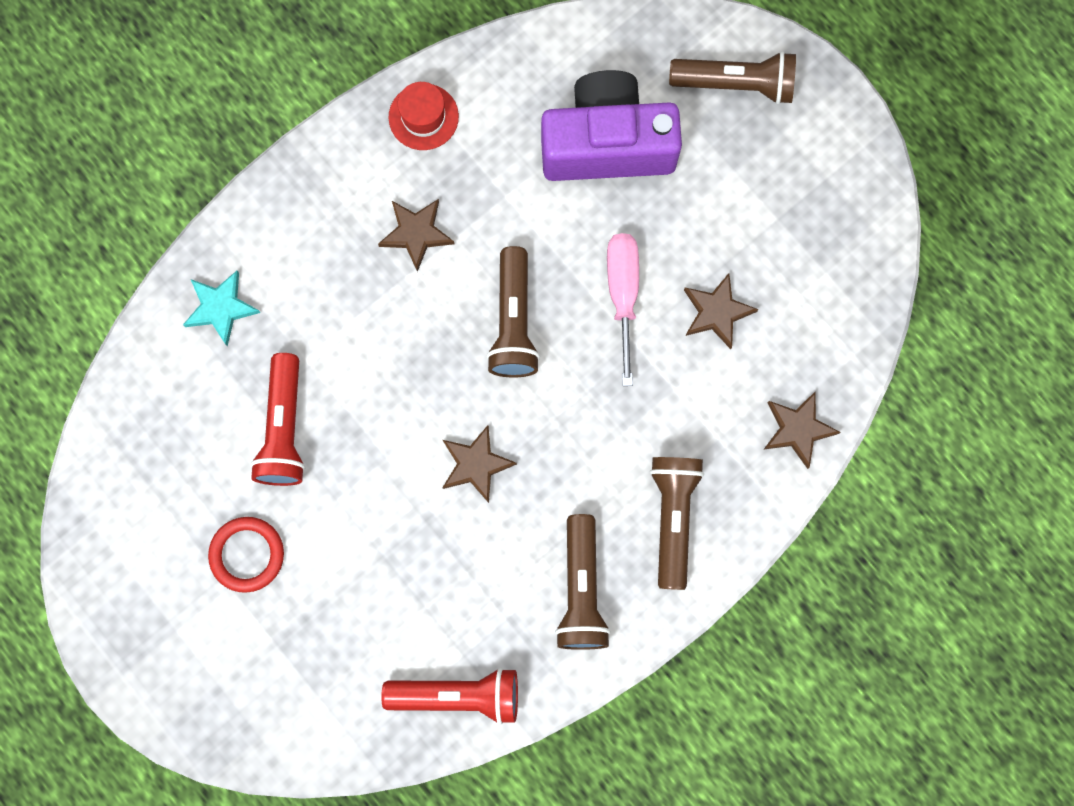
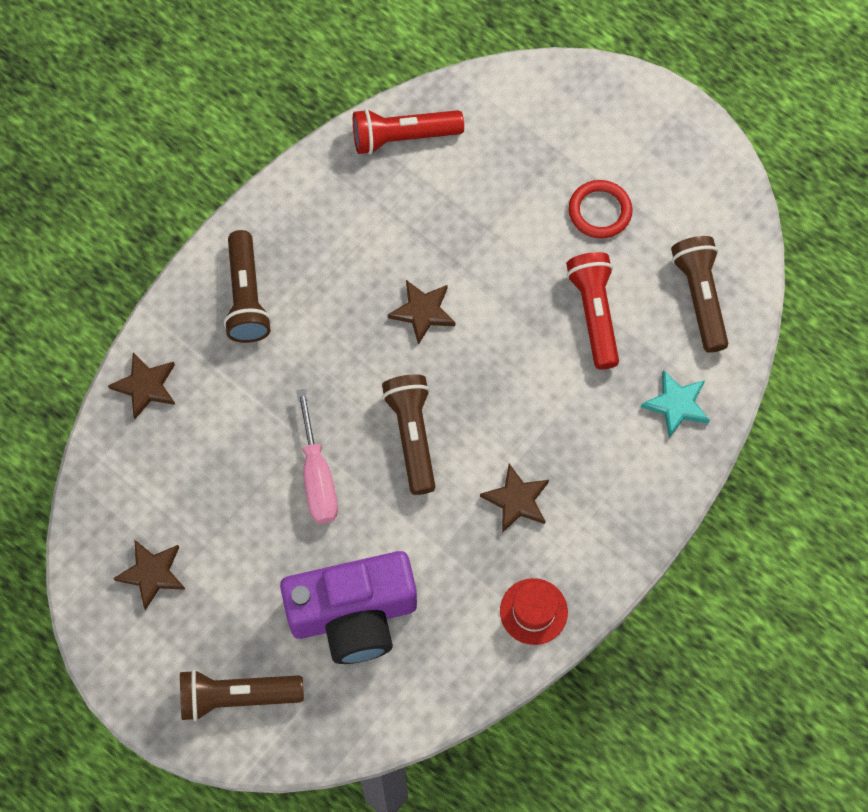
camera: 170 degrees right, 10 degrees down
brown flashlight [555,514,611,650] -> brown flashlight moved to [671,236,728,353]
brown star [684,273,758,349] -> brown star moved to [113,539,186,610]

